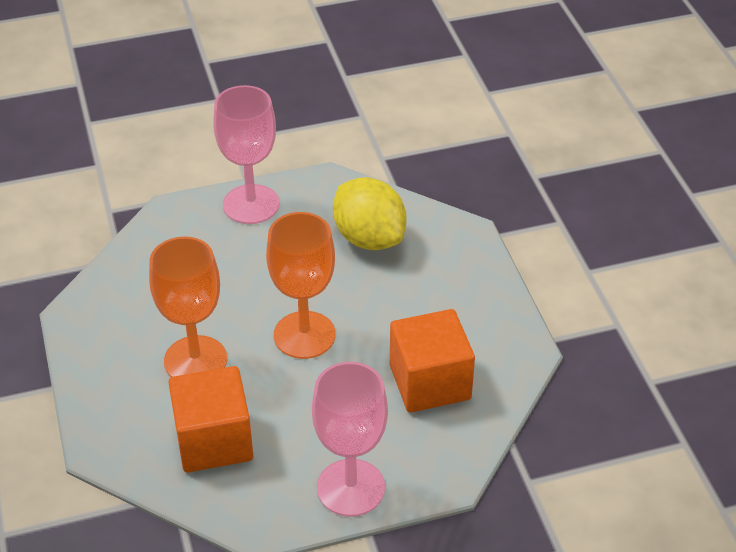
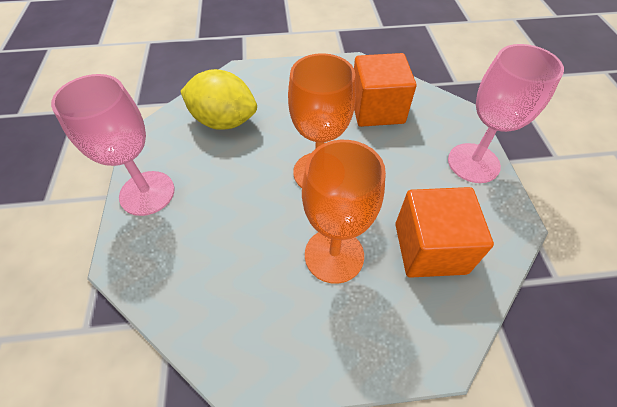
camera: 80 degrees left, 10 degrees up
yellow lemon [333,177,406,250] -> yellow lemon turned 45 degrees clockwise [180,69,257,130]

